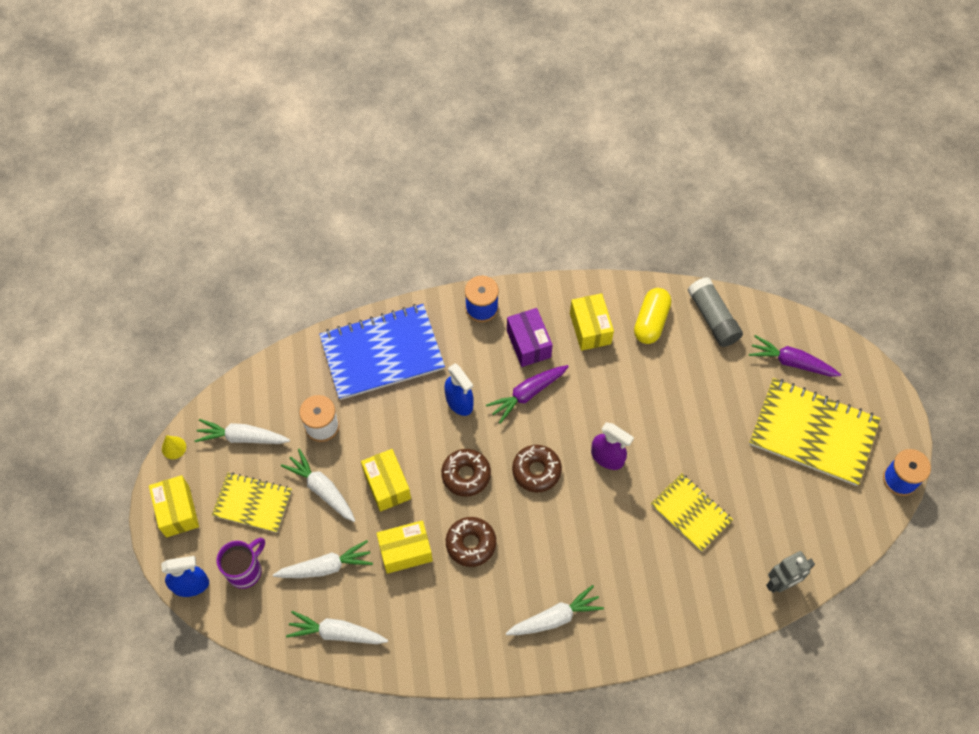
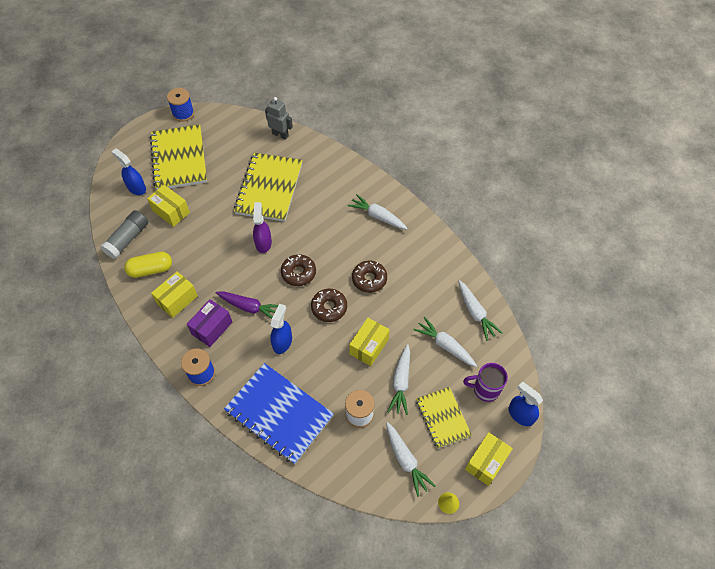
camera: 125 degrees left, 5 degrees down
yellow box [376,520,433,574] -> yellow box moved to [147,185,190,227]
yellow notebook [651,473,733,552] -> yellow notebook [234,153,303,222], size x1.68
purple carrot [749,335,841,376] -> blue spray bottle [111,149,146,195]

